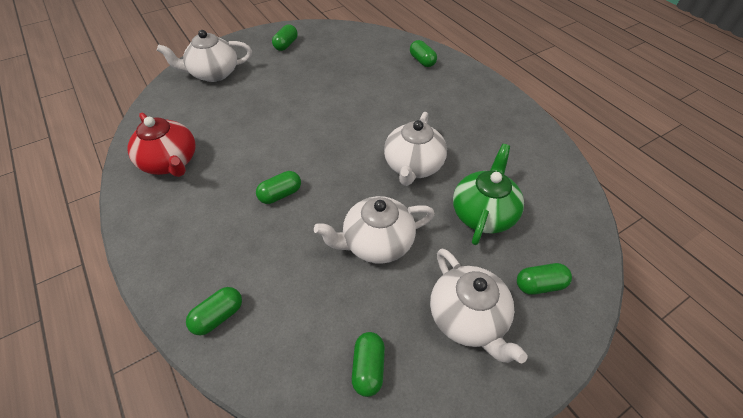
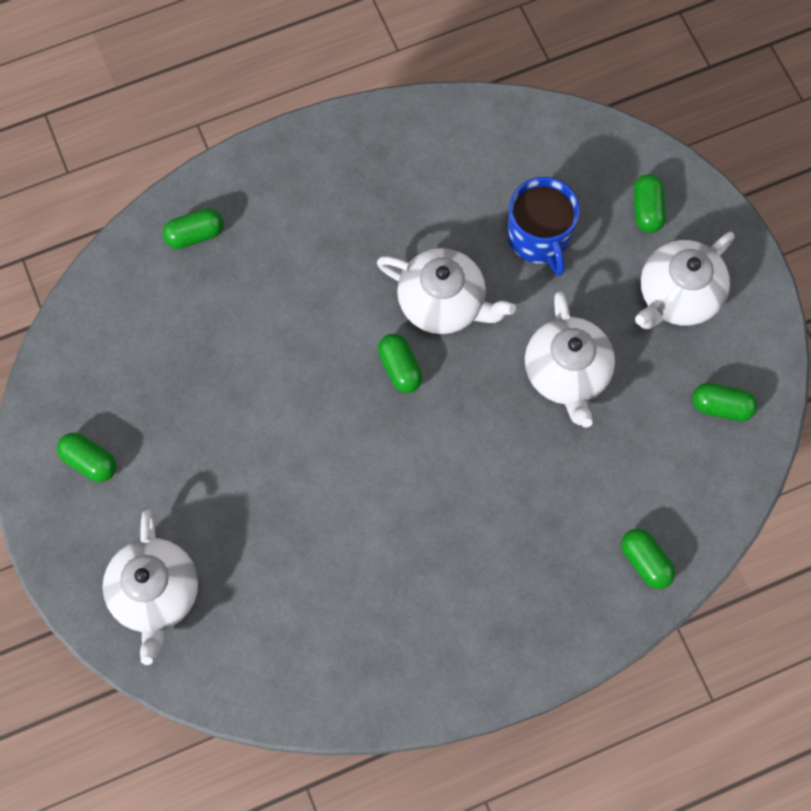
camera: 80 degrees left, 20 degrees up
red teapot [128,113,196,177] -> none
green capsule [256,171,301,204] -> green capsule moved to [378,334,423,393]
white teapot [430,248,528,363] -> white teapot turned 150 degrees clockwise [635,232,735,329]
green teapot [453,144,524,245] -> blue mug [508,177,580,276]

